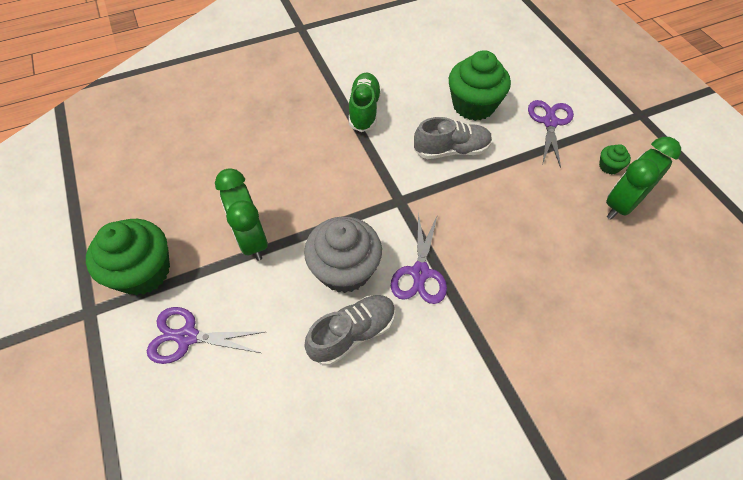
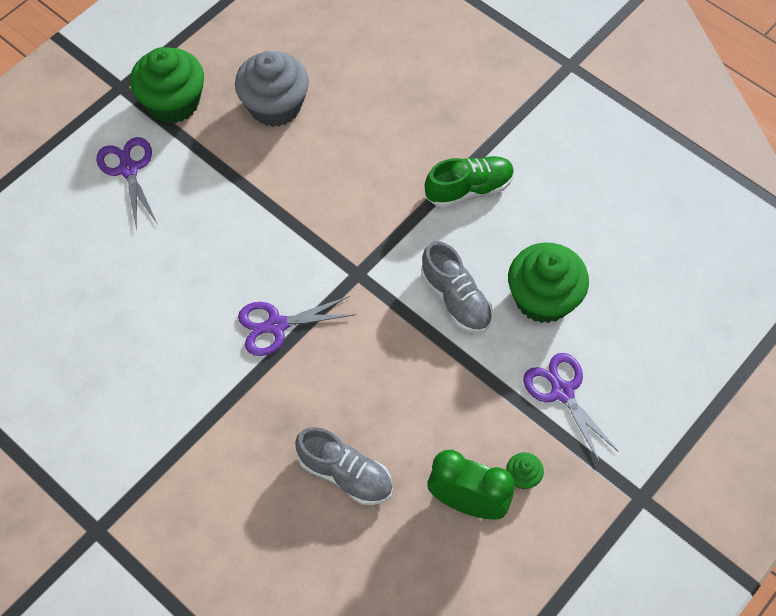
camera: 65 degrees right, 5 degrees up
green clock [215,168,268,261] -> none
grey cupcake [304,216,382,293] -> grey cupcake moved to [235,51,309,127]
grey shoe [304,295,395,366] -> grey shoe moved to [295,427,393,505]
purple scissors [528,100,574,168] -> purple scissors turned 105 degrees counterclockwise [523,353,619,463]

